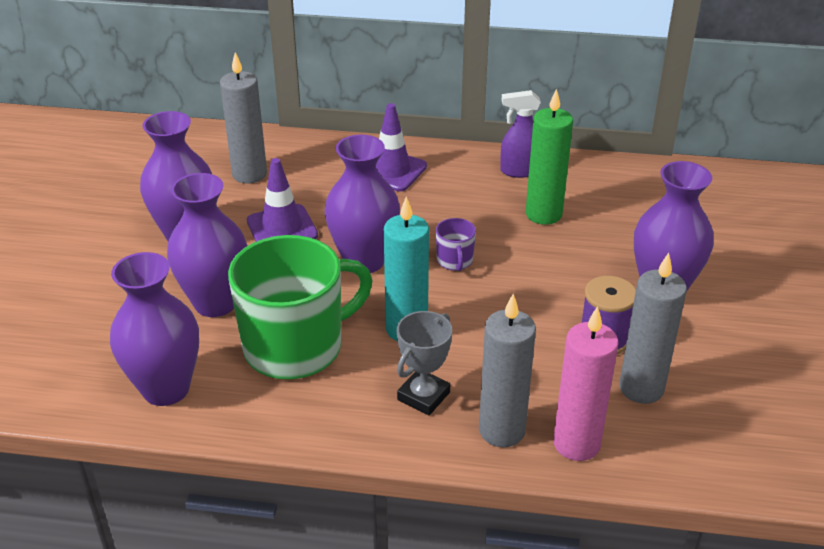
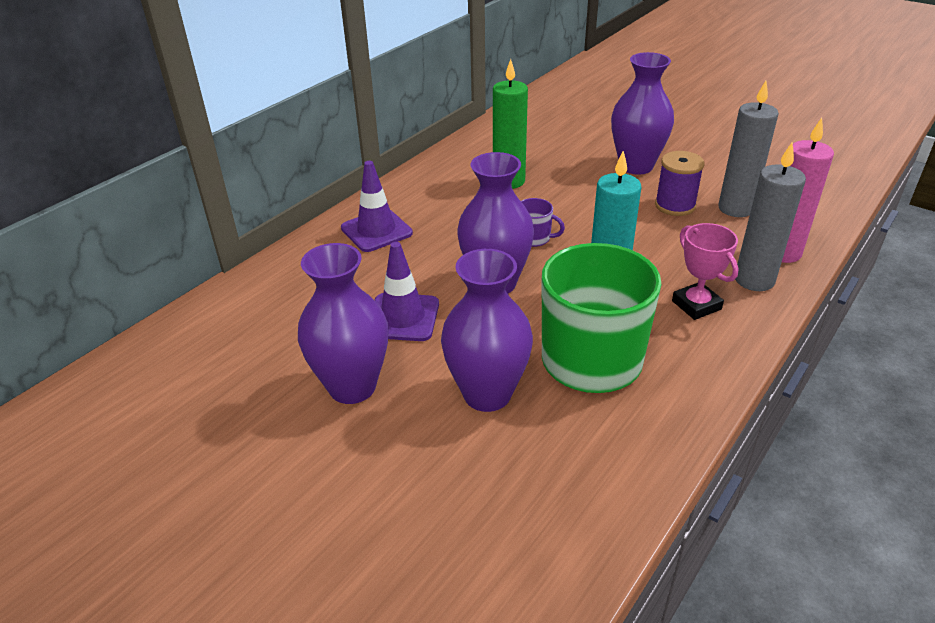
camera: 60 degrees left, 0 degrees up
purple vase [110,252,199,406] -> none
grey candle [220,52,267,184] -> none
grey trophy [397,311,452,415] -> pink trophy [672,223,739,320]
purple spray bottle [500,90,541,178] -> none

